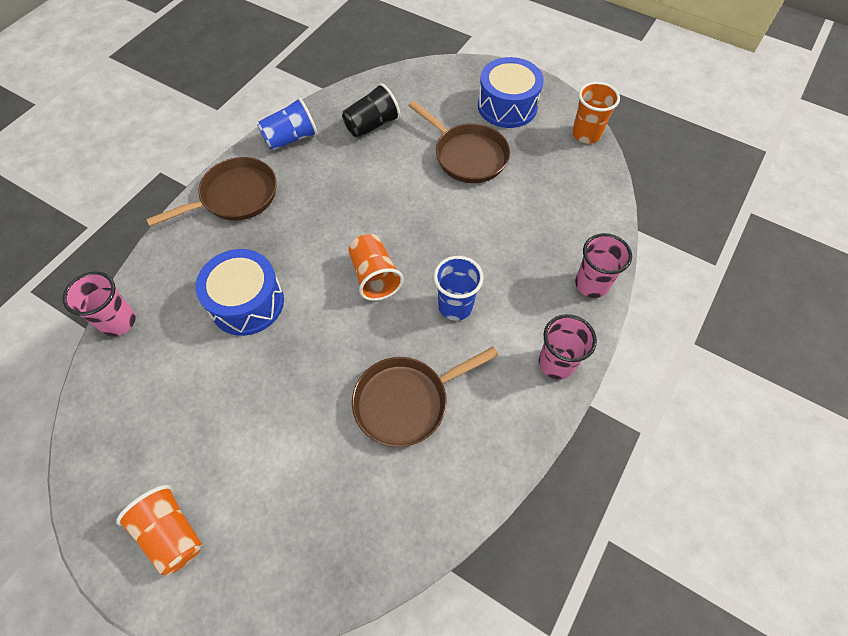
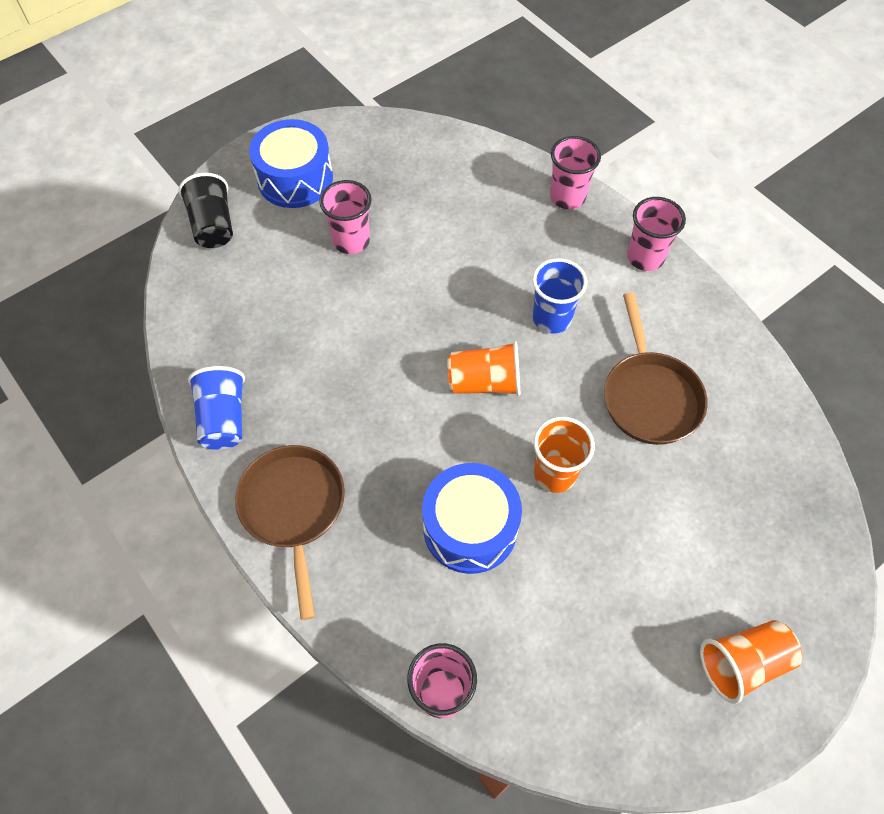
camera: 70 degrees left, 0 degrees up
black cup [342,83,400,138] -> black cup moved to [178,173,233,248]
brown pan [408,101,510,183] -> pink cup [319,180,372,254]
orange cup [572,82,620,144] -> orange cup moved to [534,417,595,493]

